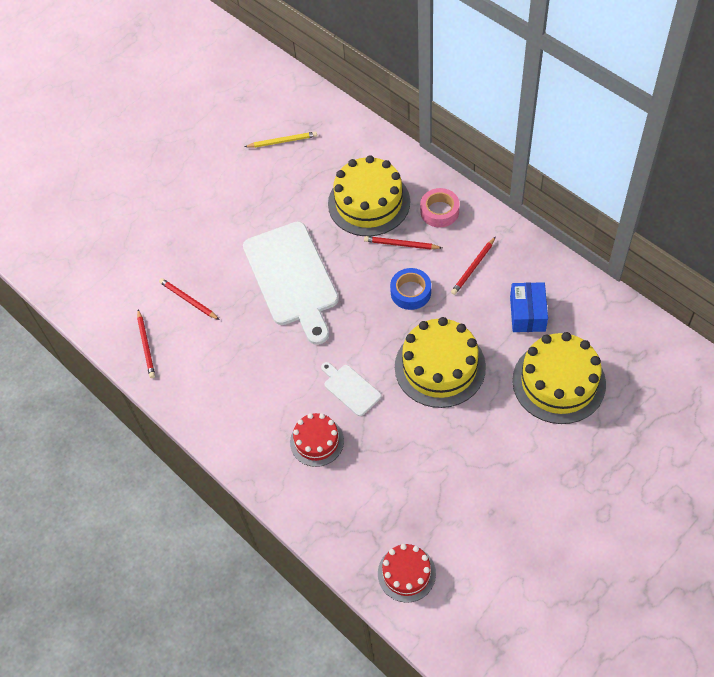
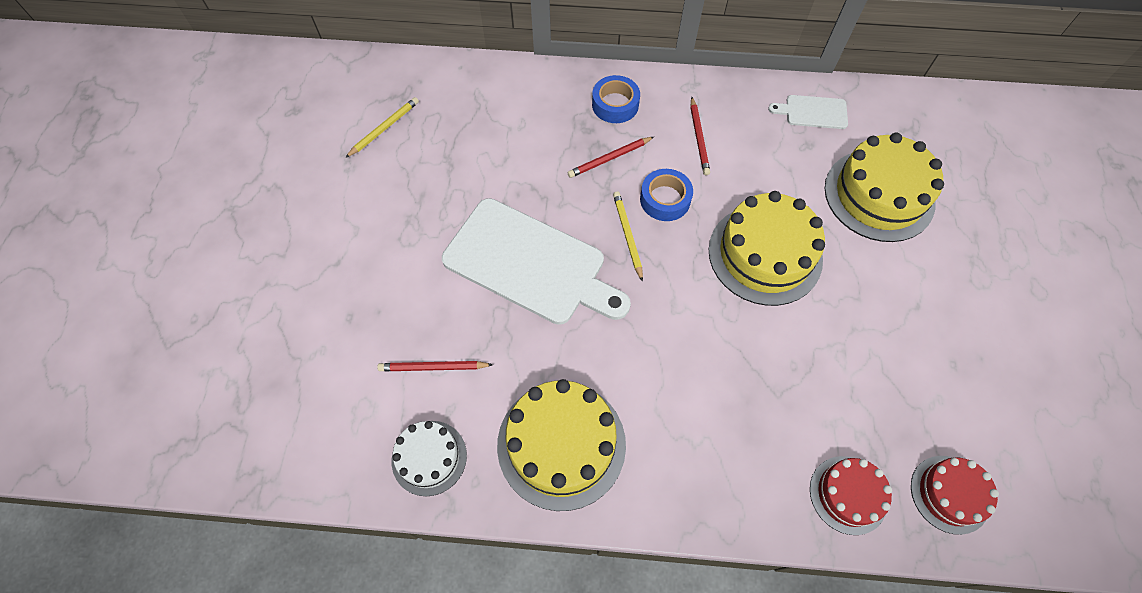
camera: 45 degrees left, 5 degrees up
red pencil [137,310,155,378] -> white cake [392,421,467,496]
red cake [290,413,344,467] -> red cake moved to [810,456,892,535]
white cutting board [321,362,382,416] -> white cutting board moved to [768,95,848,129]
yellow cake [328,155,410,236] -> yellow cake moved to [497,379,626,511]
pink tape [420,188,460,227] -> blue tape [592,75,640,123]
blue box [510,282,548,332] -> none
none -> yellow pencil [613,192,643,282]

